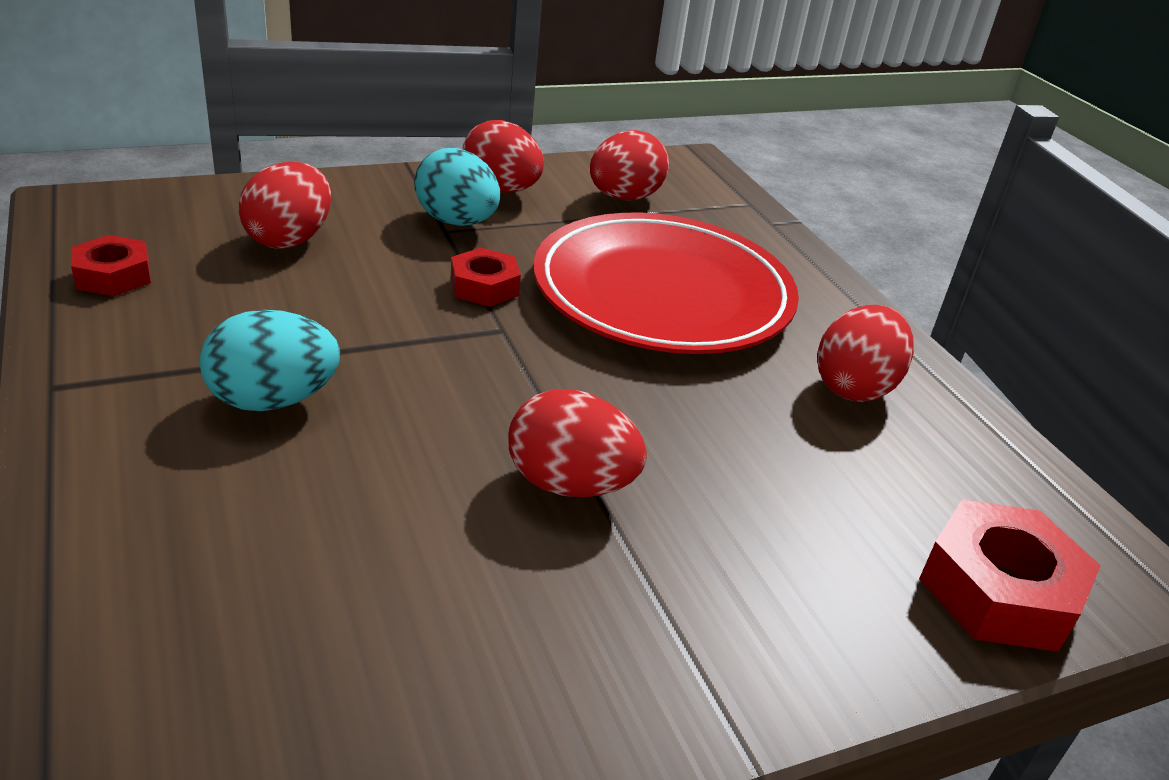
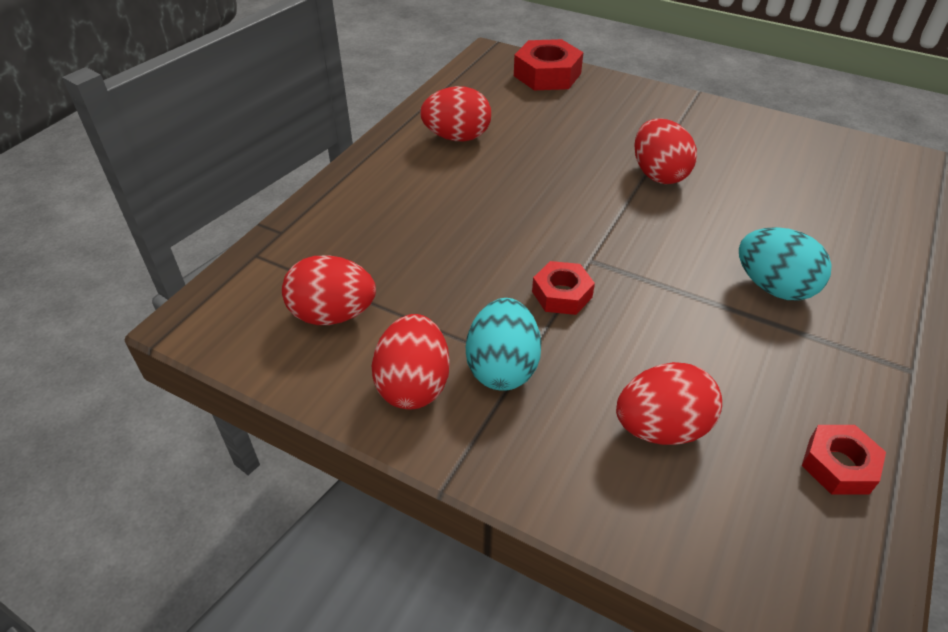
camera: 125 degrees left, 10 degrees up
red plate [533,213,799,354] -> none

